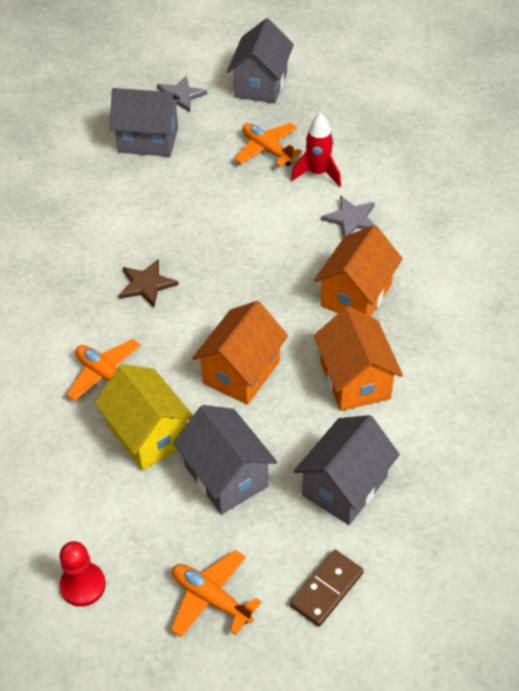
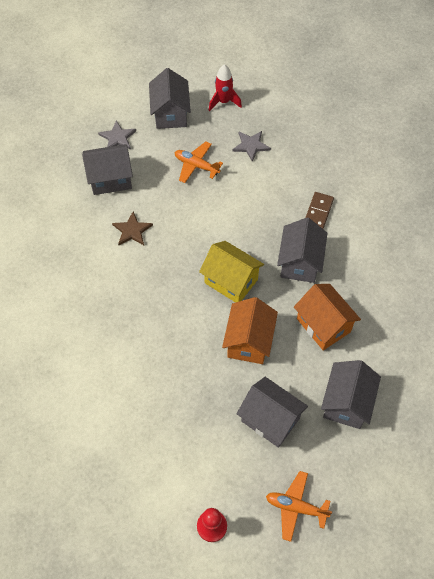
camera: 20 degrees left, 10 degrees up
orange plane [66,339,141,401] -> none
yellow house [94,364,193,471] -> yellow house moved to [199,241,264,303]
brown star [119,259,179,307] -> brown star moved to [112,211,153,245]
brown domino [290,550,364,627] -> brown domino moved to [305,192,334,229]
red rocket [291,113,341,187] -> red rocket moved to [209,64,242,111]
orange house [314,225,403,317] -> grey house [277,218,328,283]
grey star [321,196,376,237] -> grey star moved to [232,131,271,162]

